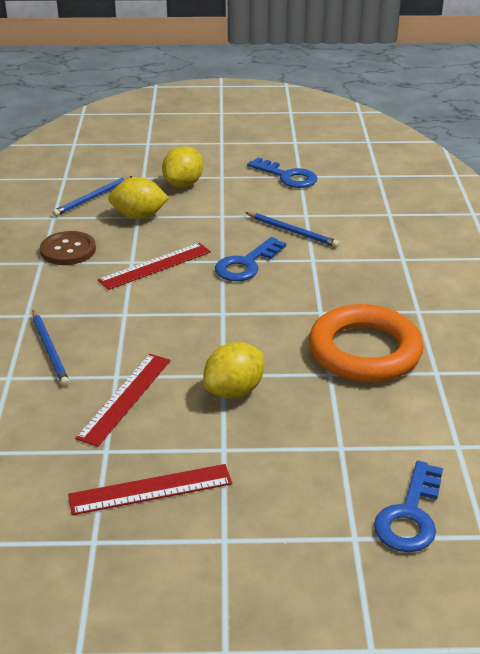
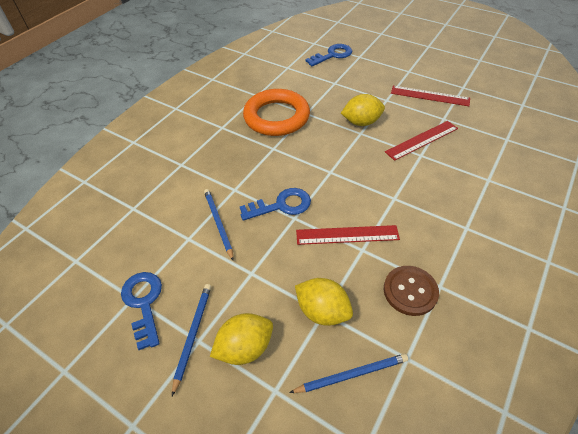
camera: 145 degrees left, 15 degrees up
blue pencil [32,310,70,386] -> blue pencil moved to [172,284,211,396]

